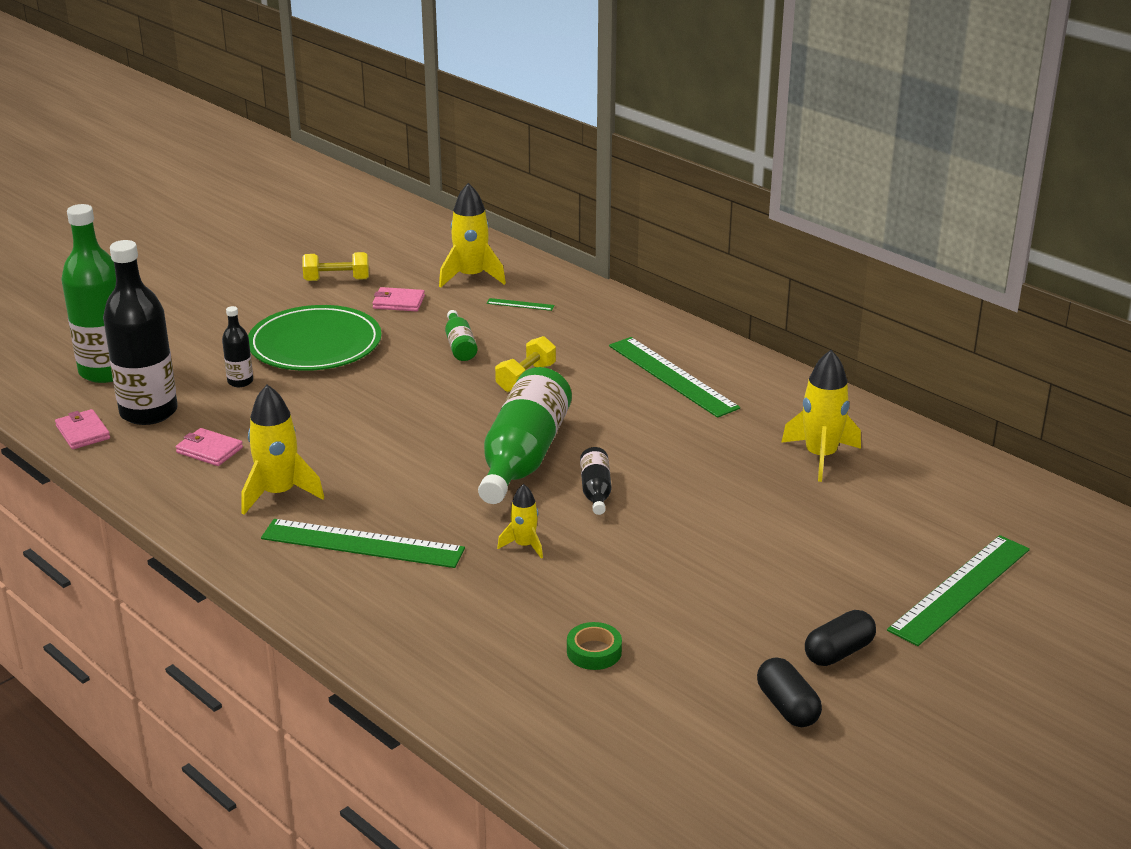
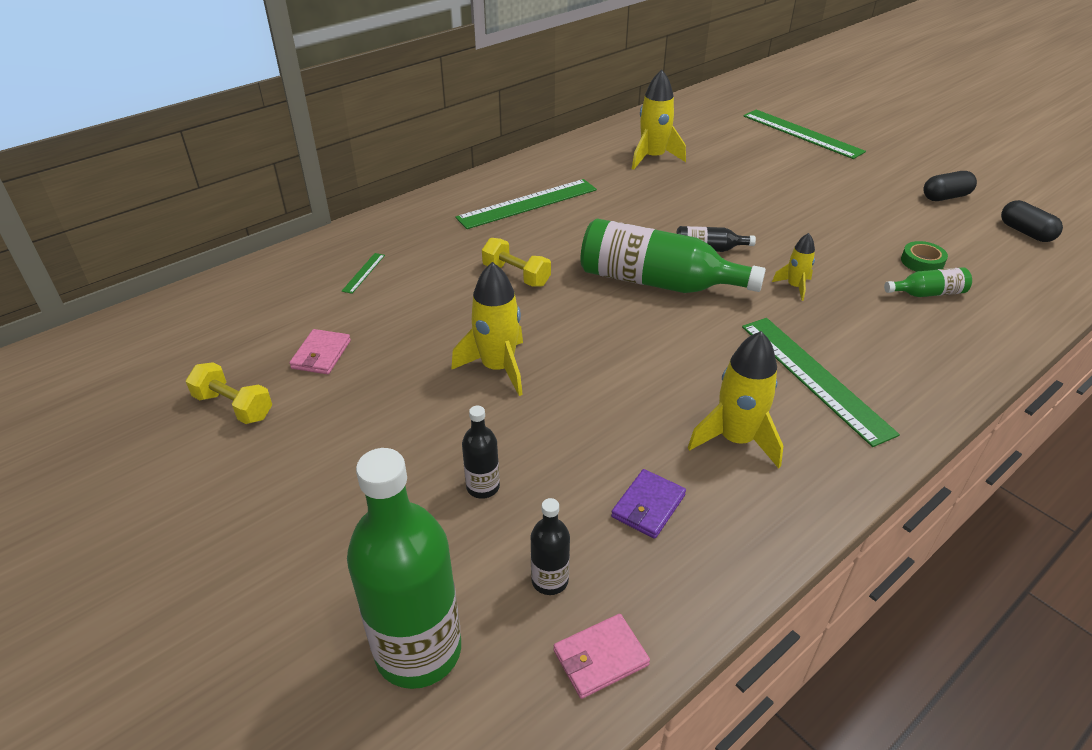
camera: 85 degrees left, 10 degrees up
black bottle [103,240,178,425] -> black bottle [531,498,570,595], size x0.46
pink wallet [176,428,243,466] -> purple wallet [611,469,686,539]
green plate [248,305,382,371] -> none
green ruler [261,519,465,568] -> green ruler turned 45 degrees counterclockwise [742,318,900,447]
yellow dumbbell [302,252,369,281] -> yellow dumbbell turned 60 degrees counterclockwise [186,362,272,424]
yellow rocket [439,183,506,288] -> yellow rocket moved to [451,262,523,396]
green bottle [445,310,477,361] -> green bottle moved to [884,267,972,297]
black capsule [805,610,876,666] -> black capsule moved to [1001,200,1063,242]

